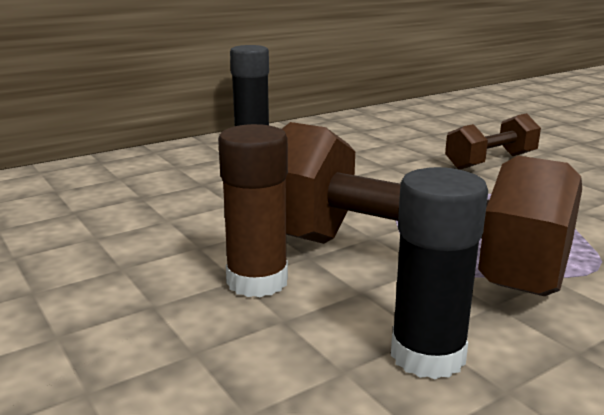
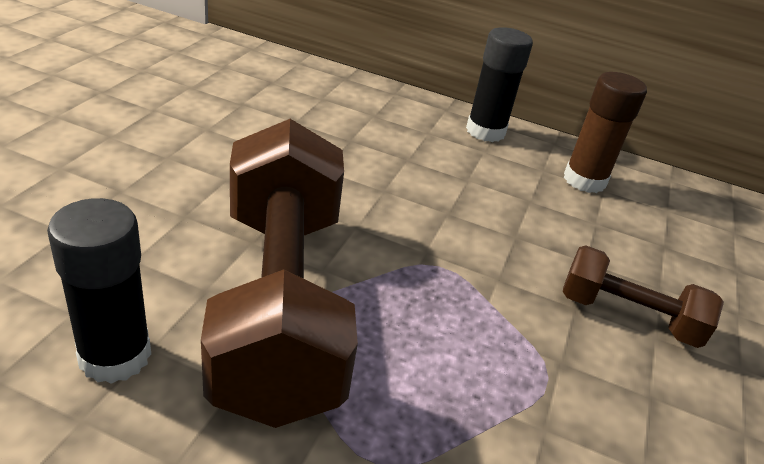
camera: 50 degrees right, 15 degrees up
brown glue stick [218,124,288,297] -> brown glue stick moved to [564,72,647,193]

